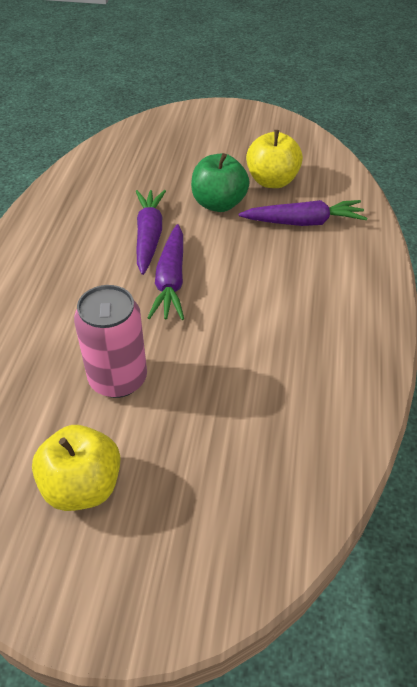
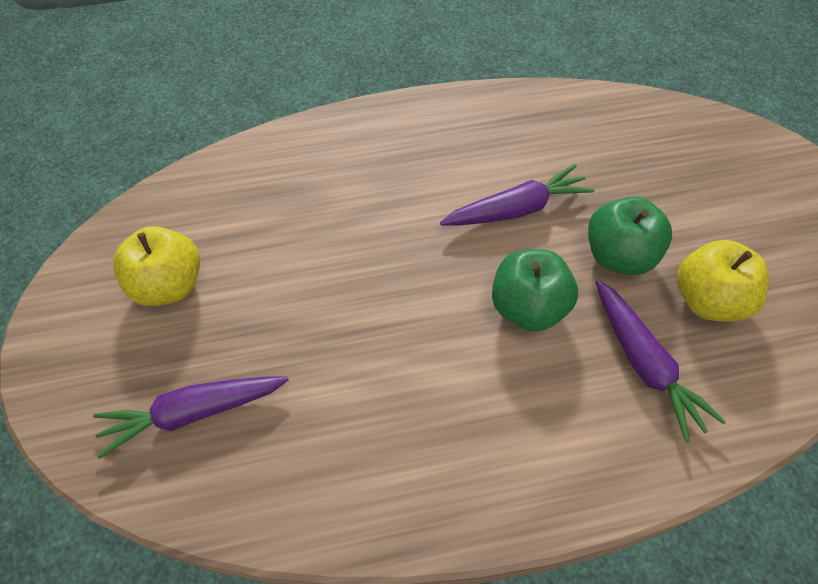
camera: 70 degrees right, 10 degrees up
pink can [74,285,147,398] -> none
purple carrot [147,224,184,320] -> purple carrot moved to [93,376,289,459]
none -> green apple [492,249,578,332]

